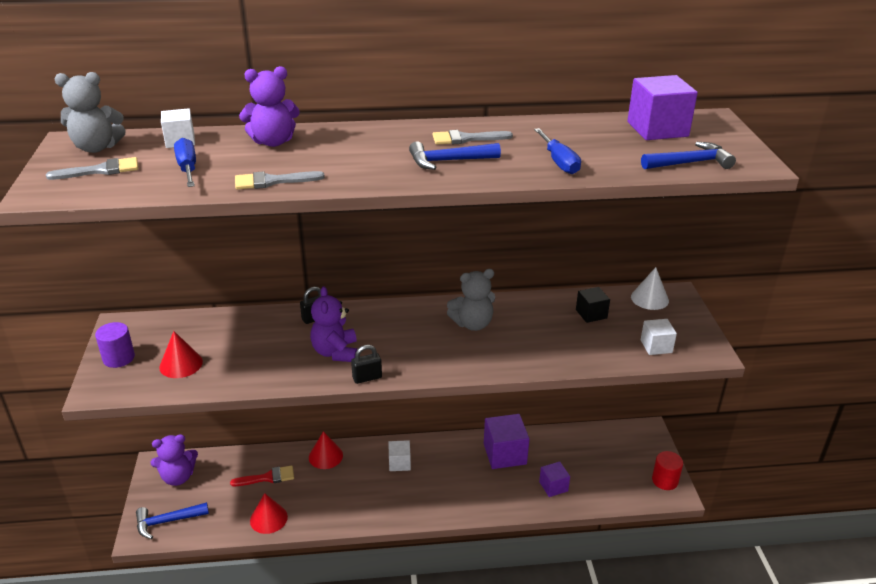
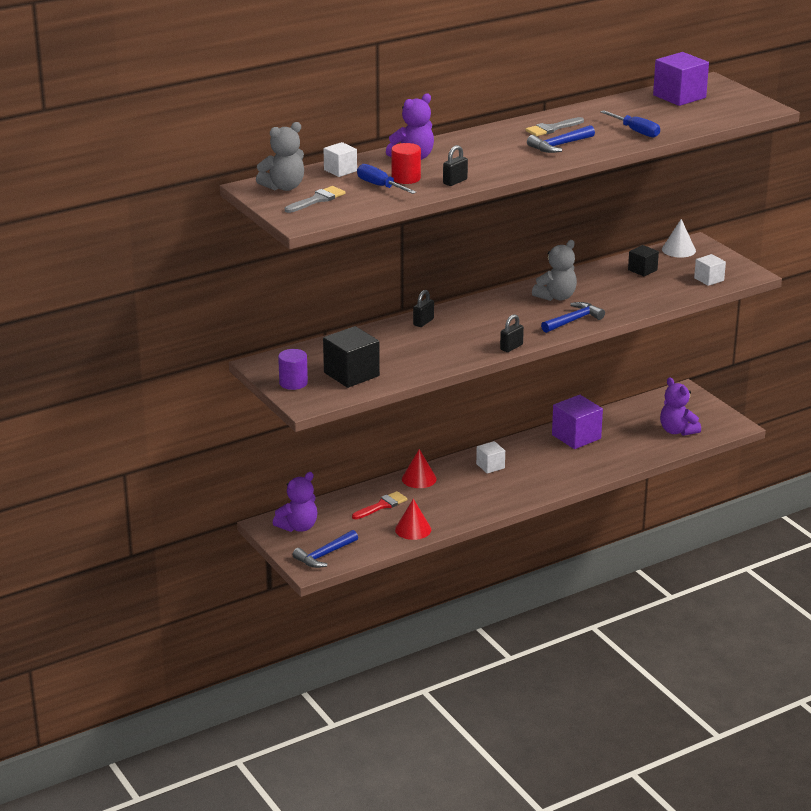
camera: 25 degrees left, 5 degrees down
red cone [159,331,203,378] -> black cube [323,326,380,388]
grey brush [235,171,325,189] -> black padlock [443,145,468,186]
purple teddy bear [310,287,357,362] -> purple teddy bear moved to [660,378,701,436]
purple cube [539,461,570,497] -> none
blue hammer [641,142,736,169] -> blue hammer moved to [541,302,605,333]
red cylinder [652,451,683,490] -> red cylinder moved to [391,143,421,184]

